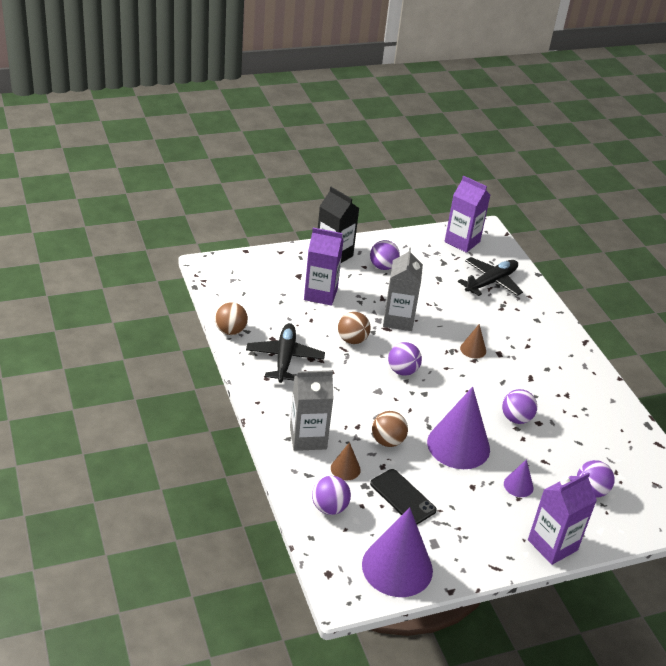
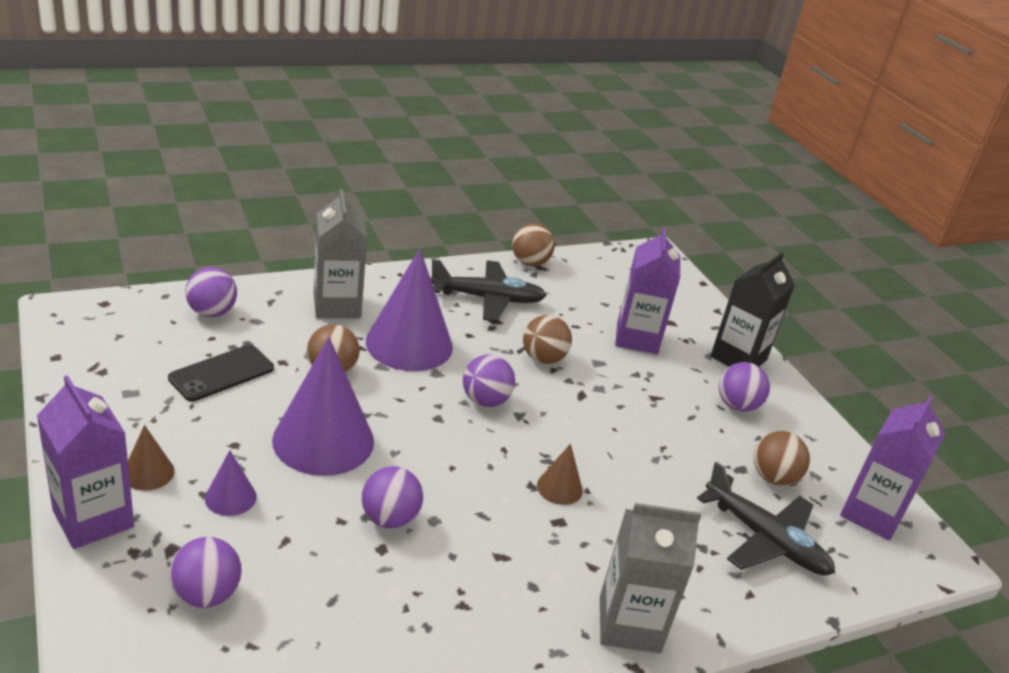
camera: 85 degrees right, 5 degrees down
brown cone [331,442,361,480] -> brown cone moved to [128,425,175,491]
purple cone [362,507,433,597] -> purple cone moved to [366,248,453,371]
grey carton [383,247,423,331] -> grey carton moved to [600,503,701,653]
none -> brown ball [754,431,810,486]

